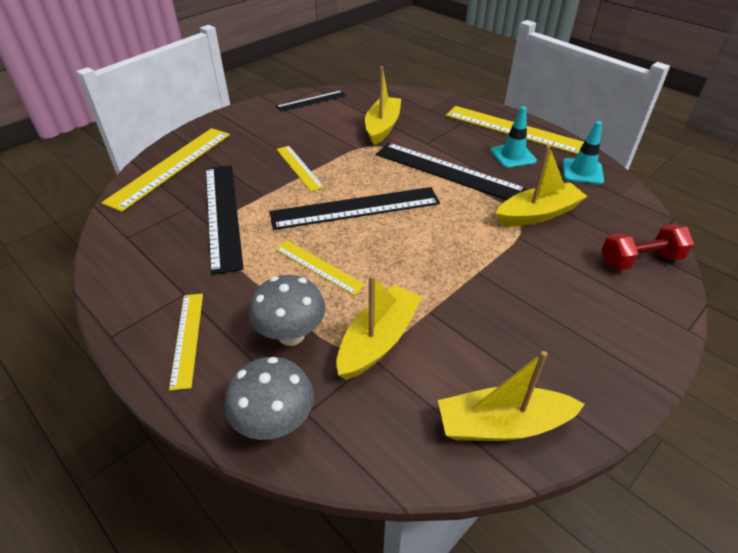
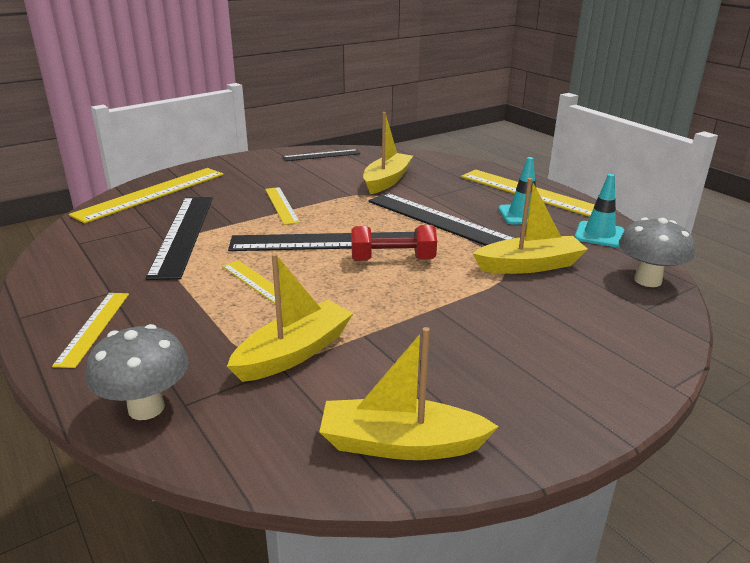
camera: 10 degrees right, 15 degrees down
grey mushroom [249,275,325,346] -> grey mushroom moved to [619,217,695,287]
red dumbbell [601,224,694,270] -> red dumbbell moved to [351,225,437,261]

